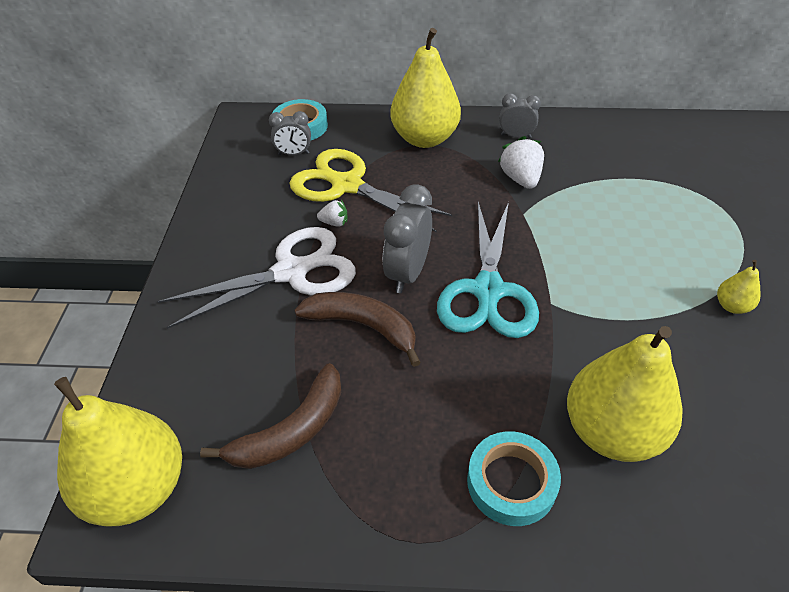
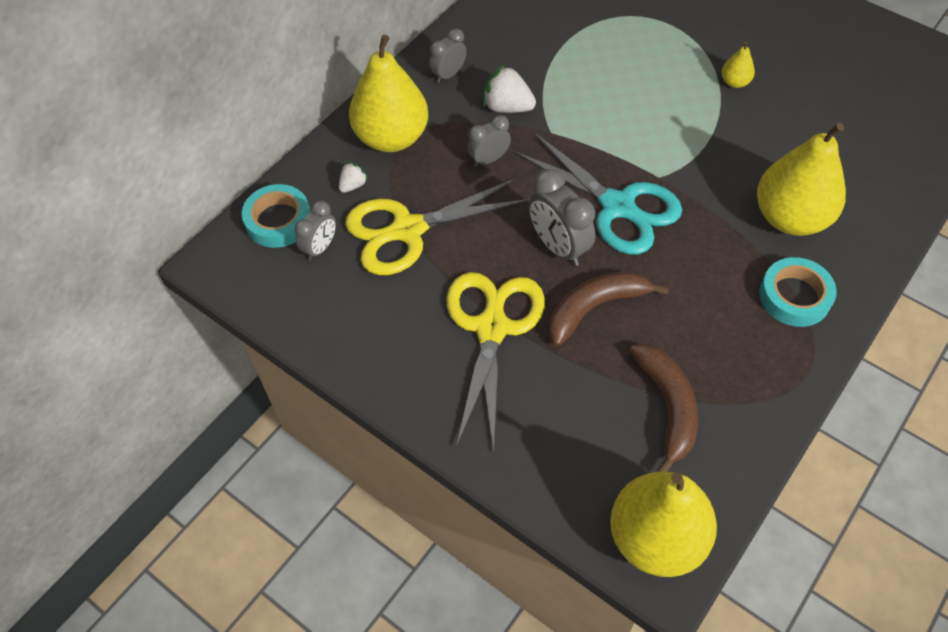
camera: 55 degrees left, 10 degrees up
white scissors [157,227,356,329] -> yellow scissors [446,272,545,452]
white strawberry [317,200,347,227] -> white strawberry moved to [339,162,368,193]
none -> grey clock [467,115,511,167]

